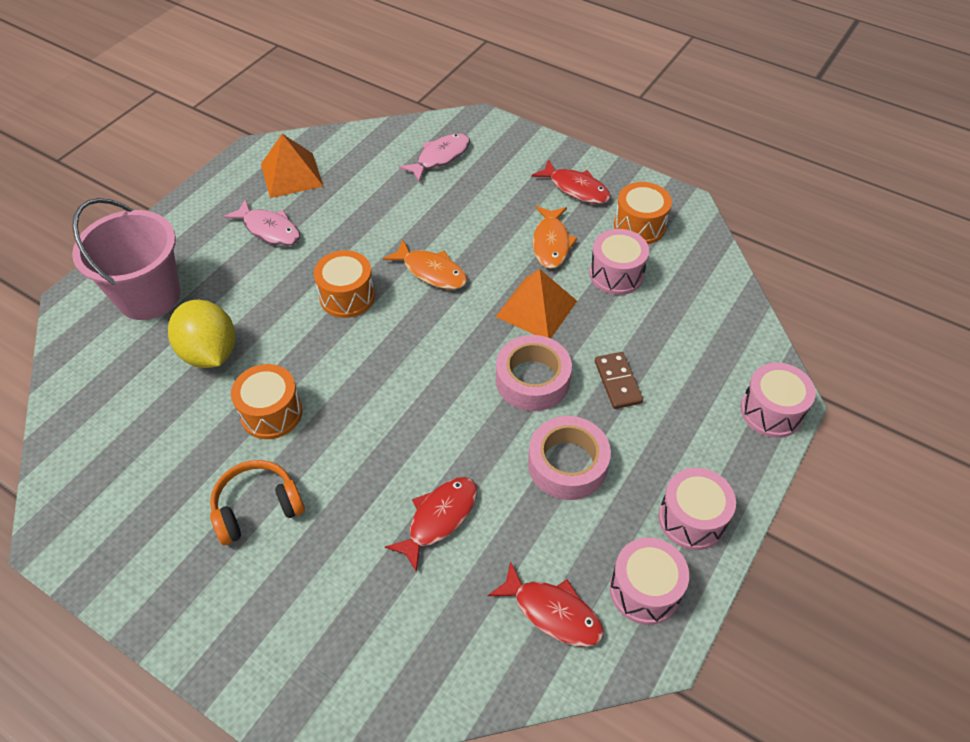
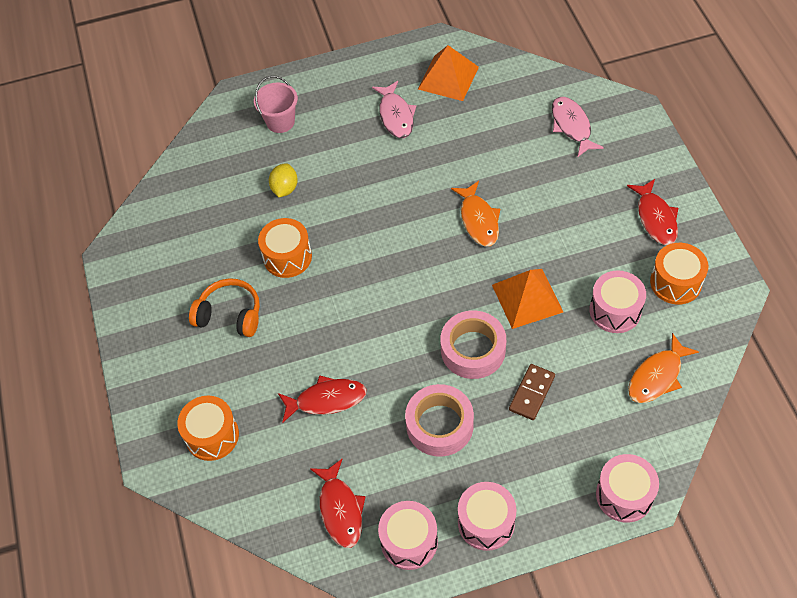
camera: 45 degrees right, 5 degrees up
pink bucket [72,198,180,320] -> pink bucket [254,76,298,133], size x0.57
yellow lemon [168,300,235,368] -> yellow lemon [269,163,298,197], size x0.57
orange drum [314,250,375,318] -> orange drum moved to [177,396,239,461]
pink fish [399,133,470,182] -> pink fish turned 105 degrees counterclockwise [552,97,604,157]
orange fish [533,206,578,269] -> orange fish moved to [628,333,699,403]

